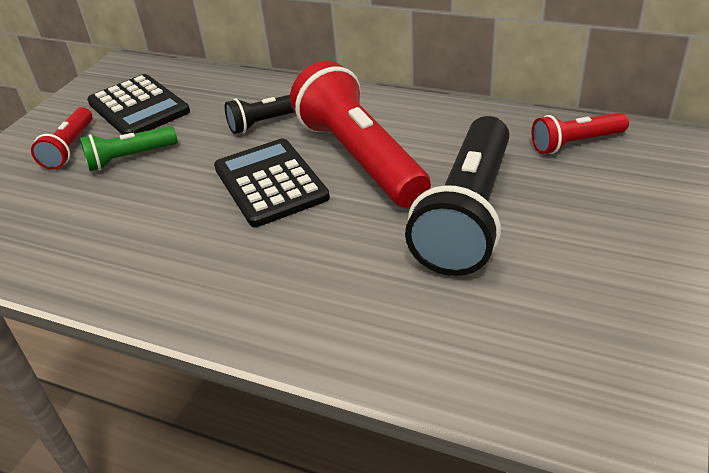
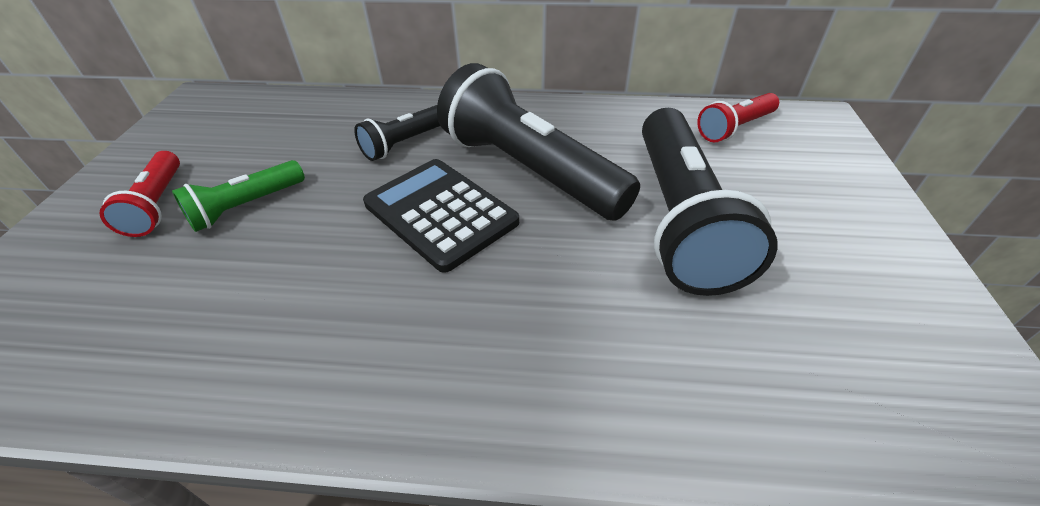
camera: 20 degrees left, 5 degrees up
black calculator [87,74,190,135] -> none
red flashlight [290,61,431,208] -> black flashlight [437,63,640,221]

